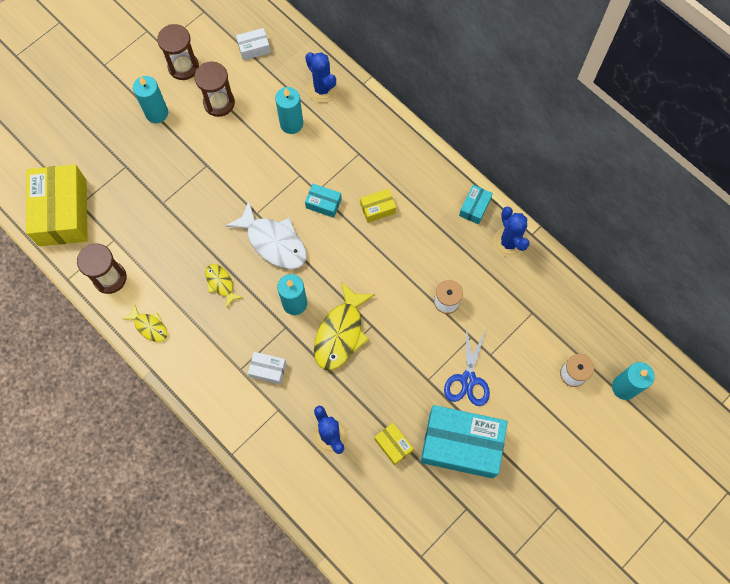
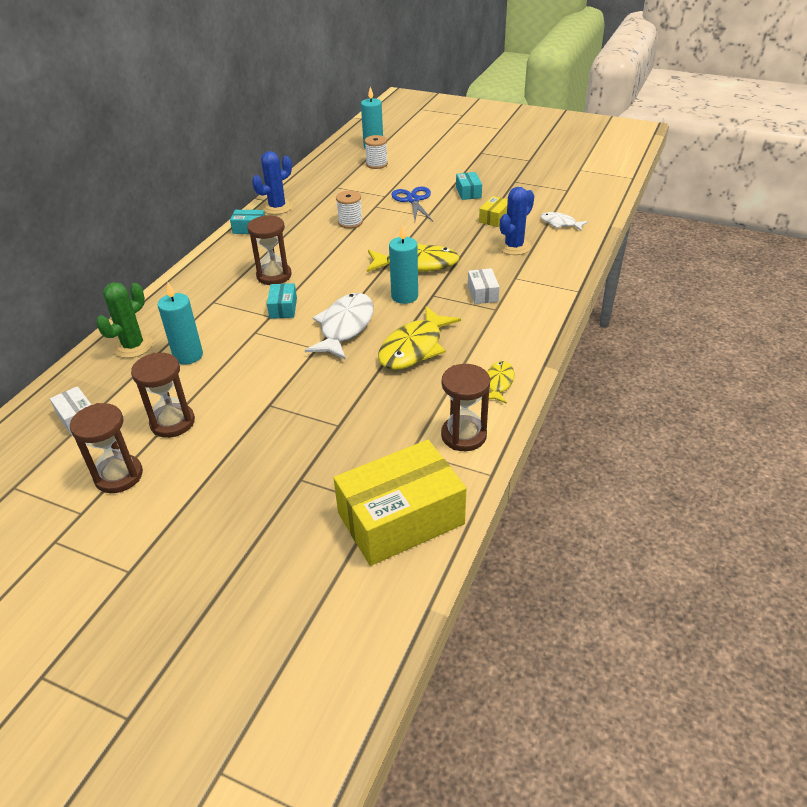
camera: 110 degrees left, 30 degrees down
turquoise candle [133,76,168,123] -> none
yellow fish [205,264,243,308] -> yellow fish [378,306,461,370], size x1.85
blue cactus [305,52,338,103] -> green cactus [96,282,153,358]
yellow box [360,189,396,223] -> brown hourglass [247,215,292,285]
turquoise box [421,405,508,478] -> turquoise box [456,172,482,200], size x0.45
blue scissors [444,326,490,406] -> blue scissors turned 90 degrees counterclockwise [391,186,433,221]
none -> white fish [540,212,588,231]

